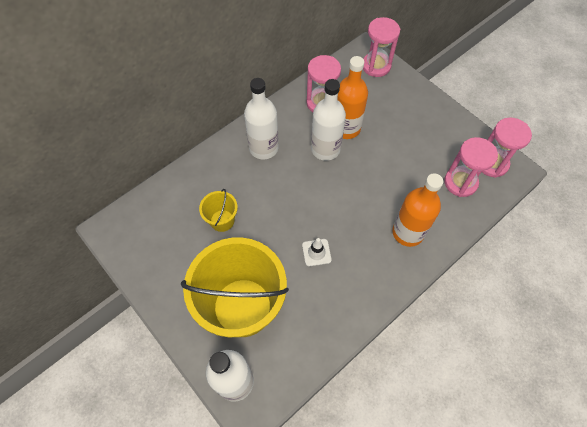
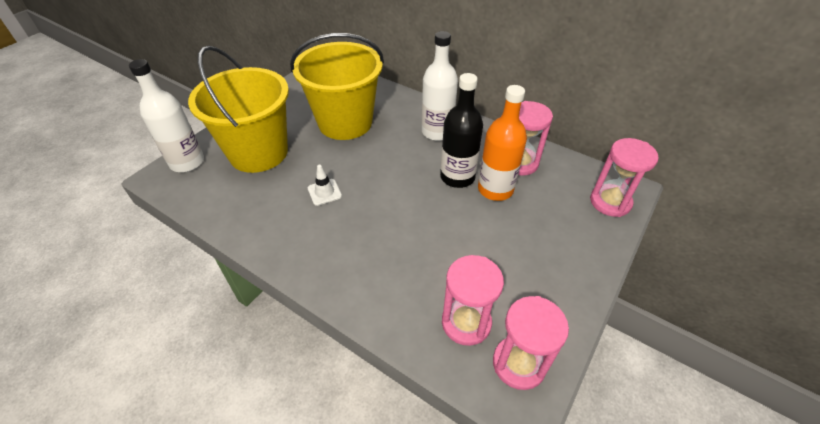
camera: 75 degrees right, 15 degrees down
yellow bucket [199,189,238,232] -> yellow bucket [290,33,384,140], size x2.28
white bottle [311,79,346,161] -> black bottle [440,73,483,188]
orange bottle [392,173,443,247] -> none

